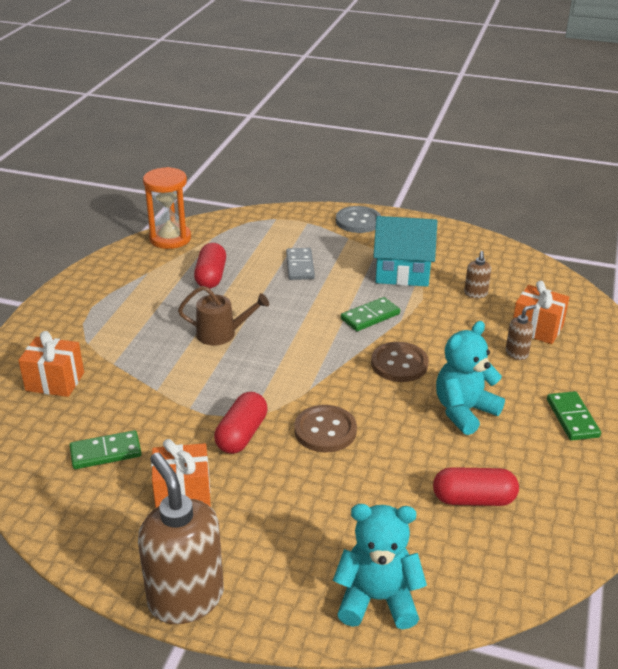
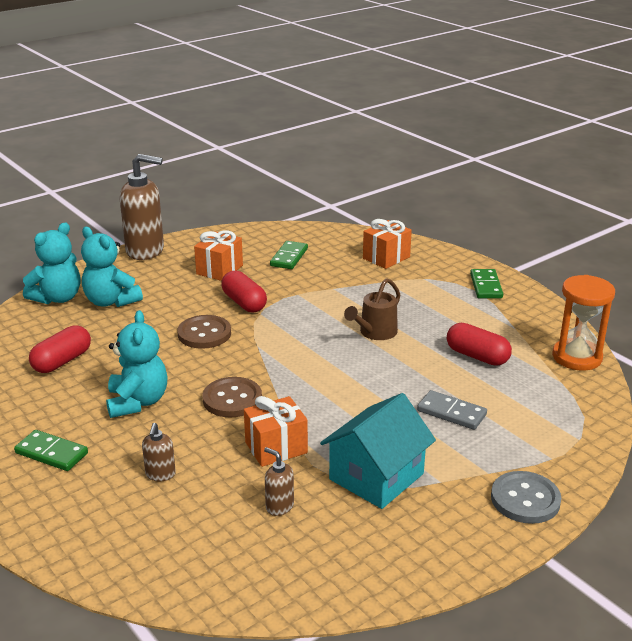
camera: 125 degrees right, 5 degrees down
green domino [341,297,400,331] -> green domino moved to [470,269,503,298]
orange gift [513,281,569,344] -> orange gift moved to [244,396,308,467]
none -> turquoise teddy bear [81,227,143,307]

